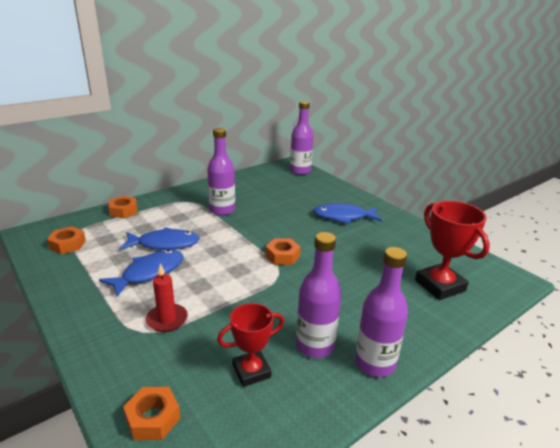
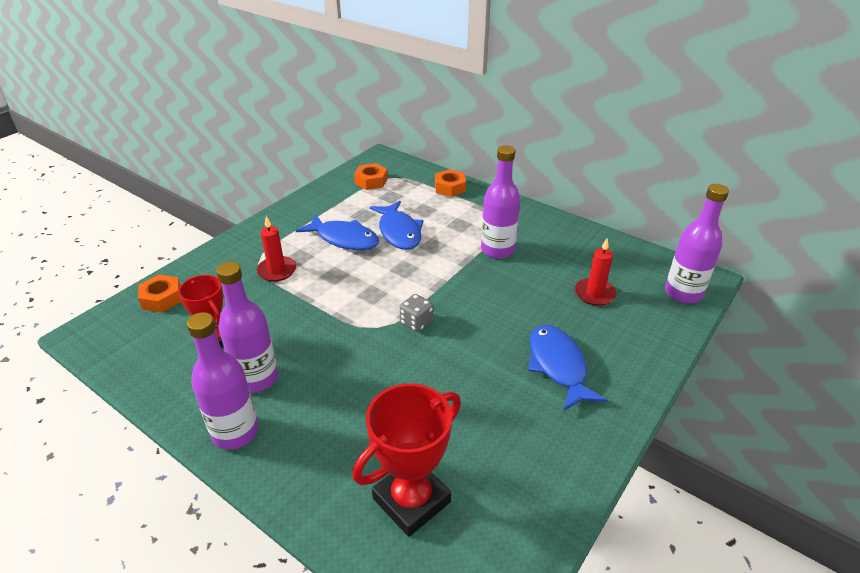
camera: 75 degrees right, 10 degrees up
orange nut [266,238,301,265] -> grey dice [400,294,433,332]
none -> red candle [575,238,617,306]

